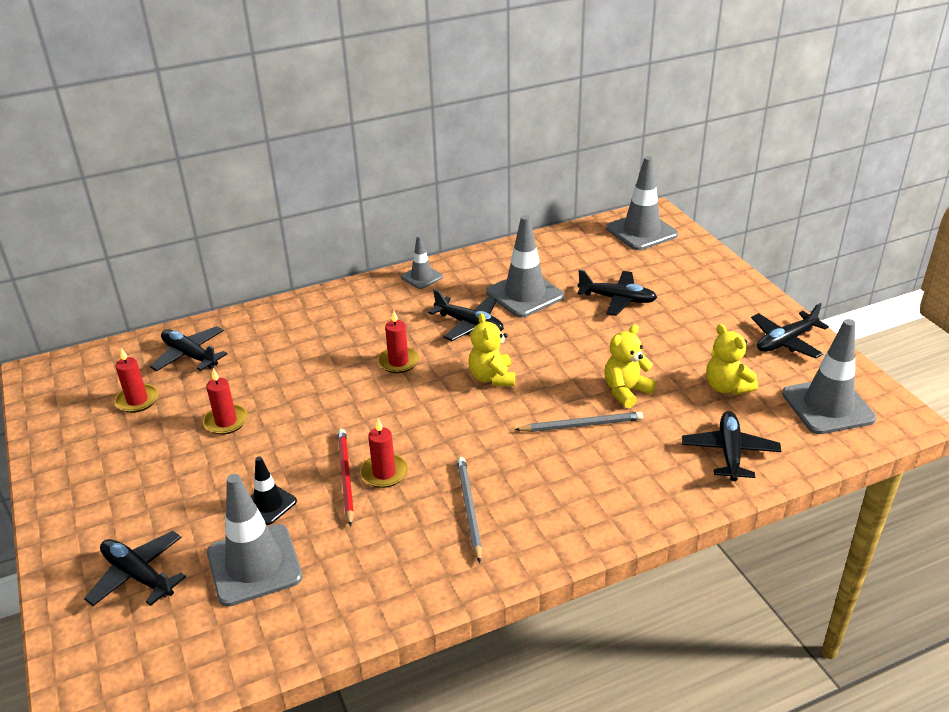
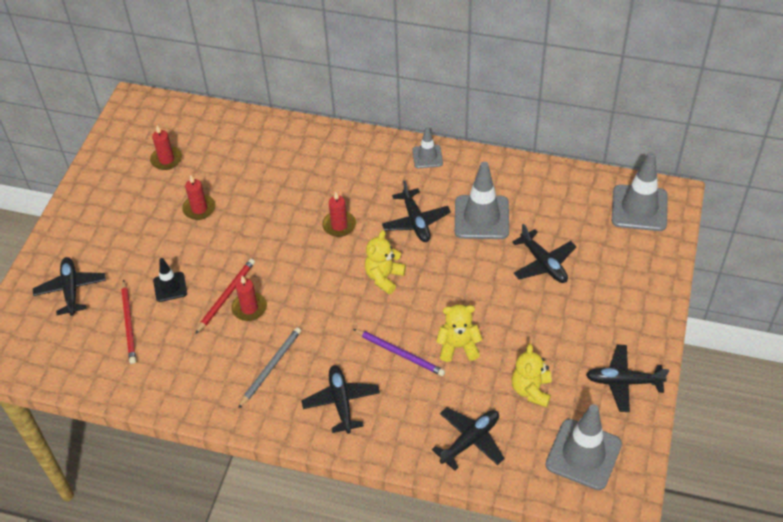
camera: 40 degrees right, 15 degrees up
black plane [150,326,227,371] -> black plane moved to [301,365,380,434]
grey traffic cone [207,474,303,607] -> red pencil [121,280,136,364]
grey pencil [514,412,643,432] -> purple pencil [353,329,445,376]

